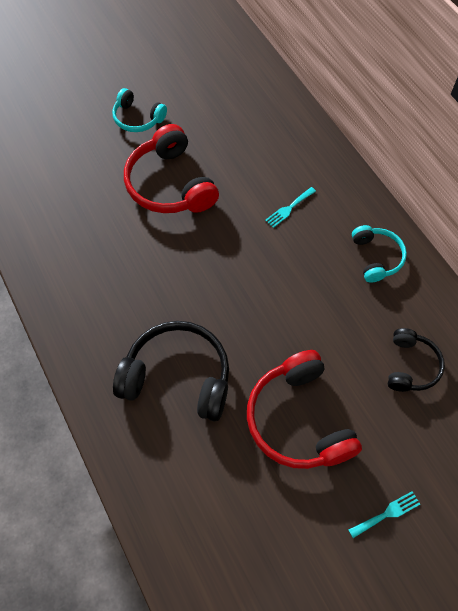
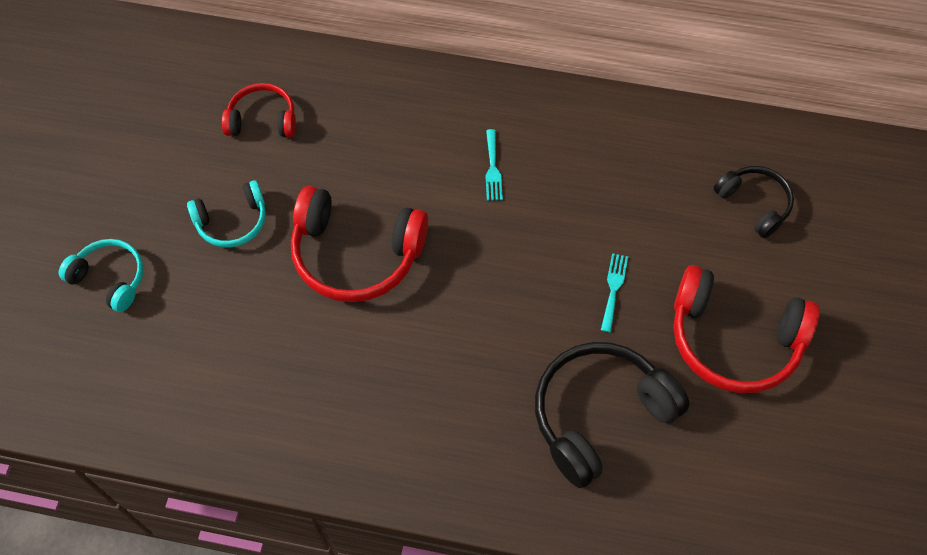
camera: 50 degrees left, 0 degrees up
turquoise fork [349,491,420,538] -> turquoise fork moved to [601,253,628,333]
turquoise headphones [352,225,407,283] -> turquoise headphones moved to [58,239,143,312]
none -> red headphones [222,83,296,137]

